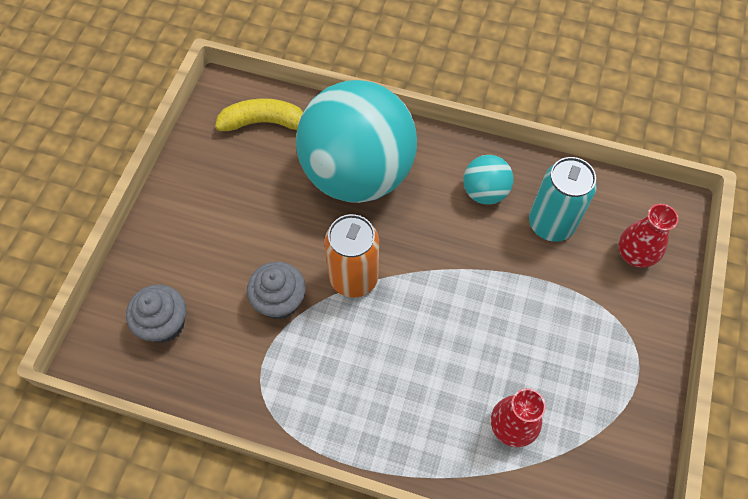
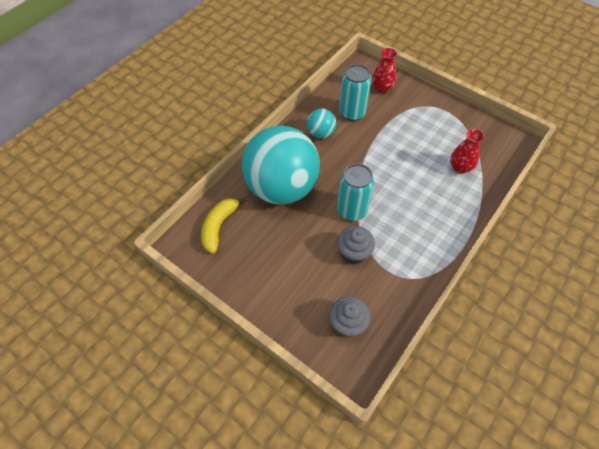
camera: 70 degrees left, 5 degrees down
orange can [324,214,379,298] -> turquoise can [337,164,374,221]

